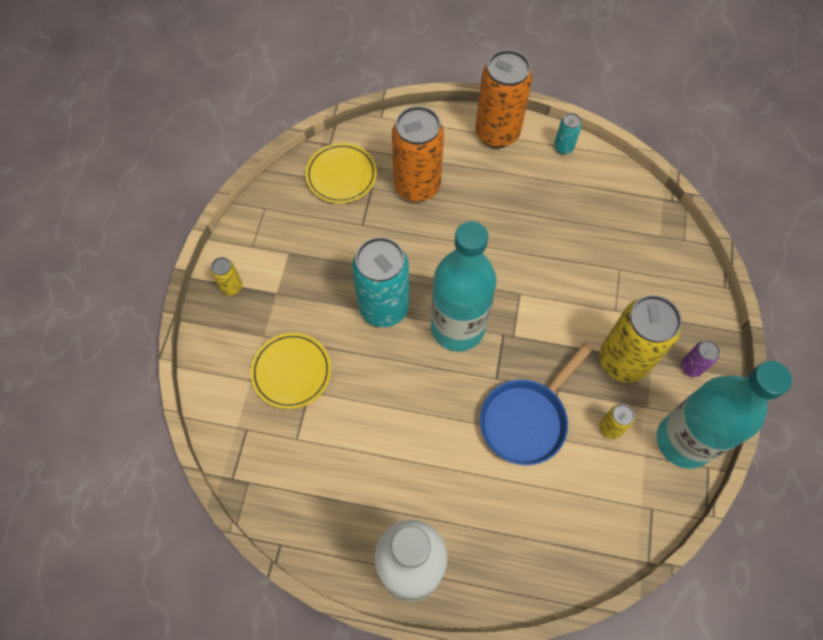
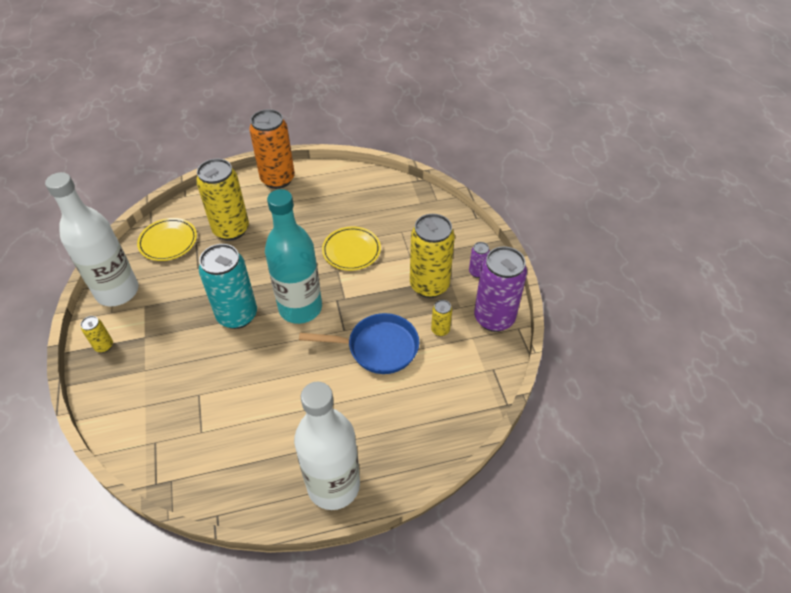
camera: 25 degrees left, 15 degrees down
yellow plate [250,333,331,409] -> yellow plate moved to [322,227,381,271]
orange can [392,106,444,202] -> yellow can [196,159,249,241]
blue pan [480,342,593,465] -> blue pan turned 105 degrees counterclockwise [299,313,419,374]
turquoise can [554,113,582,154] -> none
turquoise bottle [657,361,792,469] -> purple can [474,246,527,332]
none -> white bottle [45,172,139,307]

